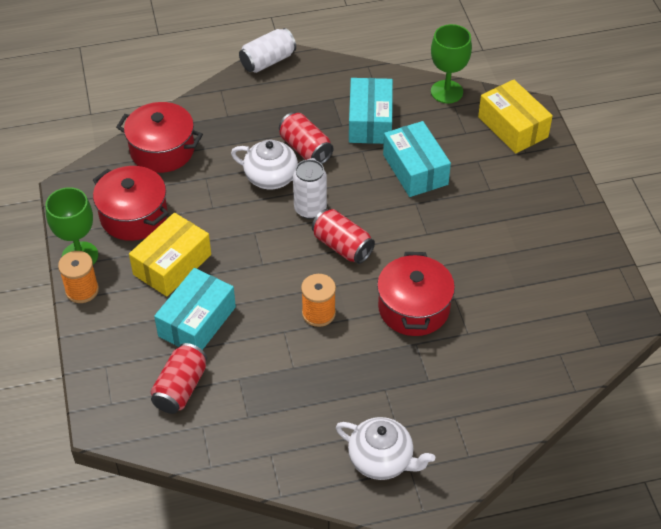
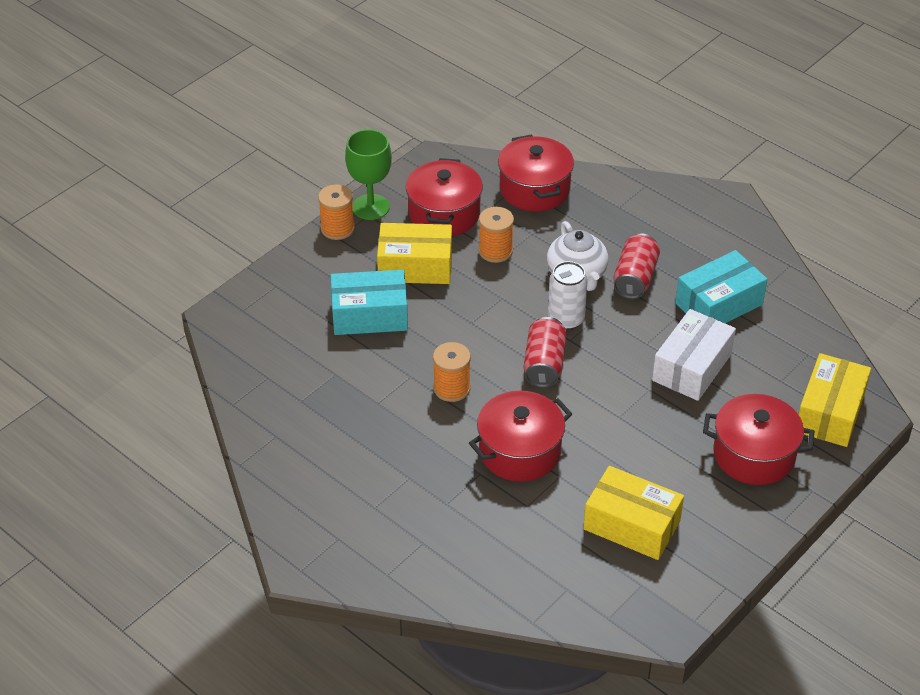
camera: 55 degrees right, 5 degrees down
red can [151,343,207,414] -> none
white can [239,28,296,73] -> none
white teapot [336,417,435,480] -> none
turquoise box [383,121,451,197] -> white box [652,309,736,401]
green goblet [431,24,472,103] -> none
none -> orange spool [478,207,514,263]
none -> yellow box [583,466,684,560]
none -> red pot [703,394,814,485]

